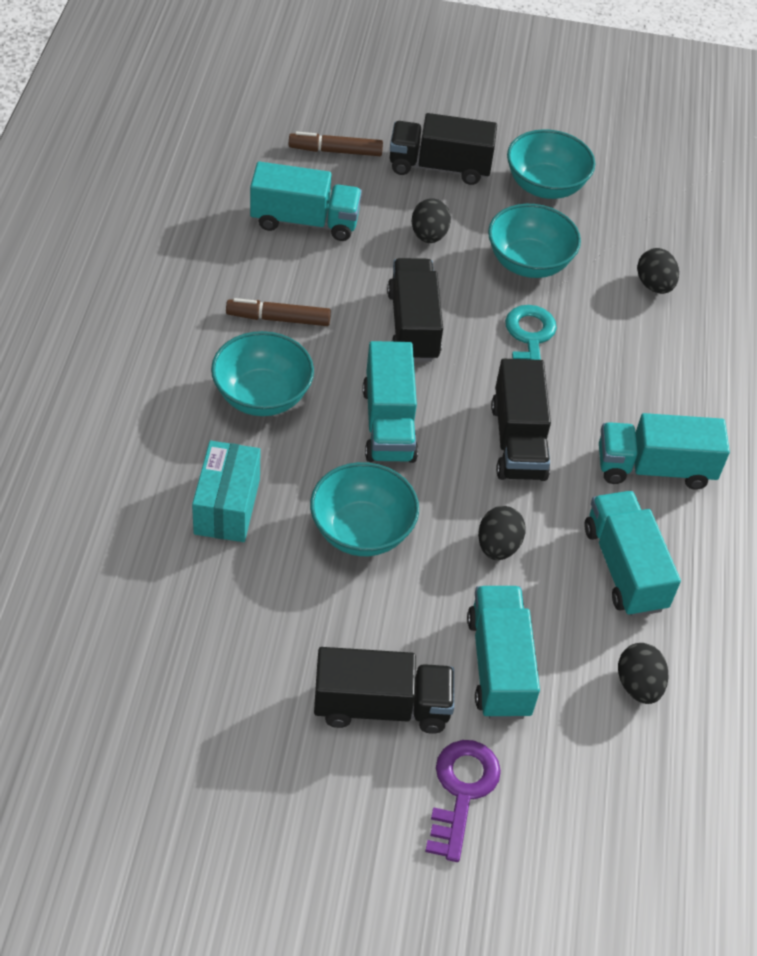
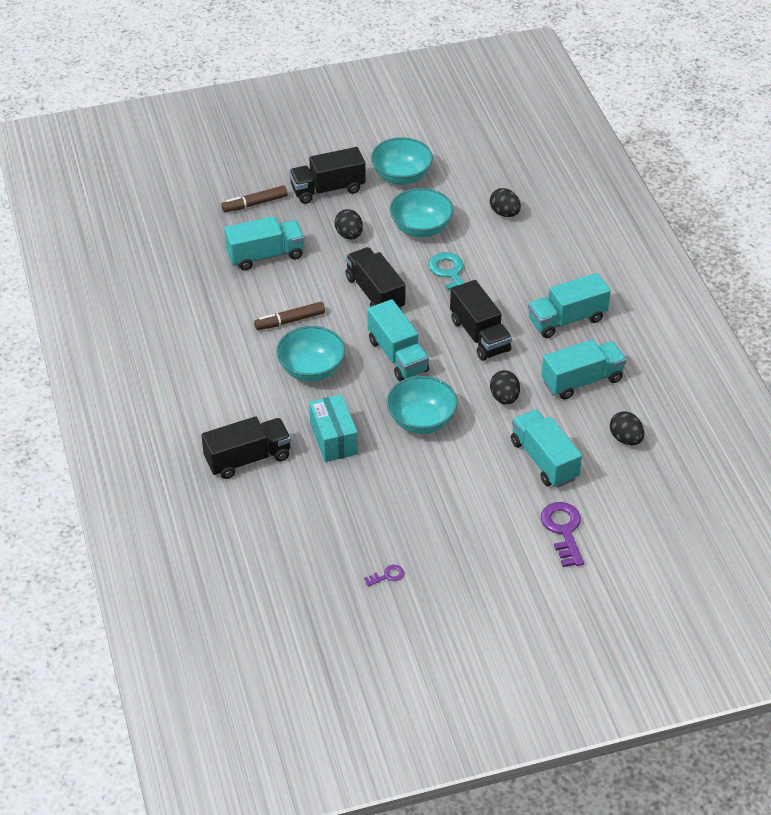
camera: 20 degrees left, 5 degrees down
black truck [314,647,454,734] -> black truck moved to [201,416,291,479]
turquoise truck [585,491,681,617] -> turquoise truck turned 105 degrees clockwise [541,339,626,400]
none -> purple key [364,565,404,587]

